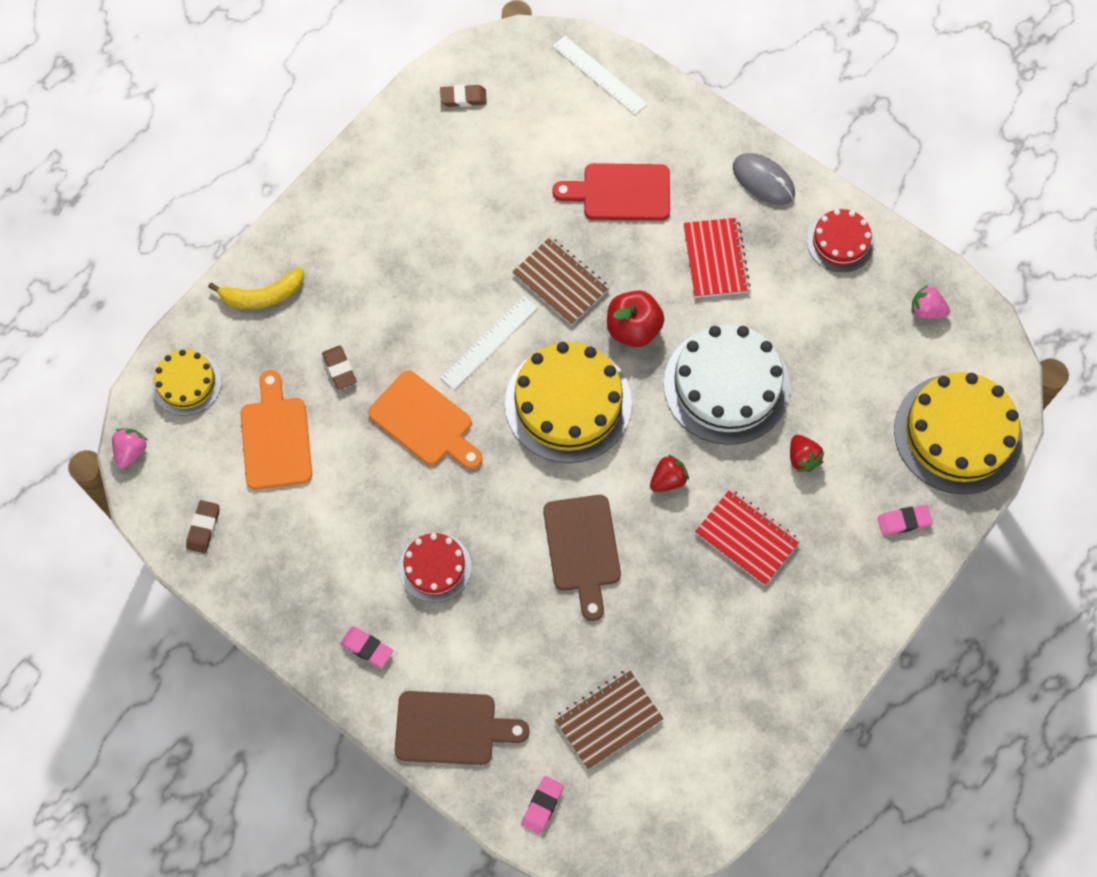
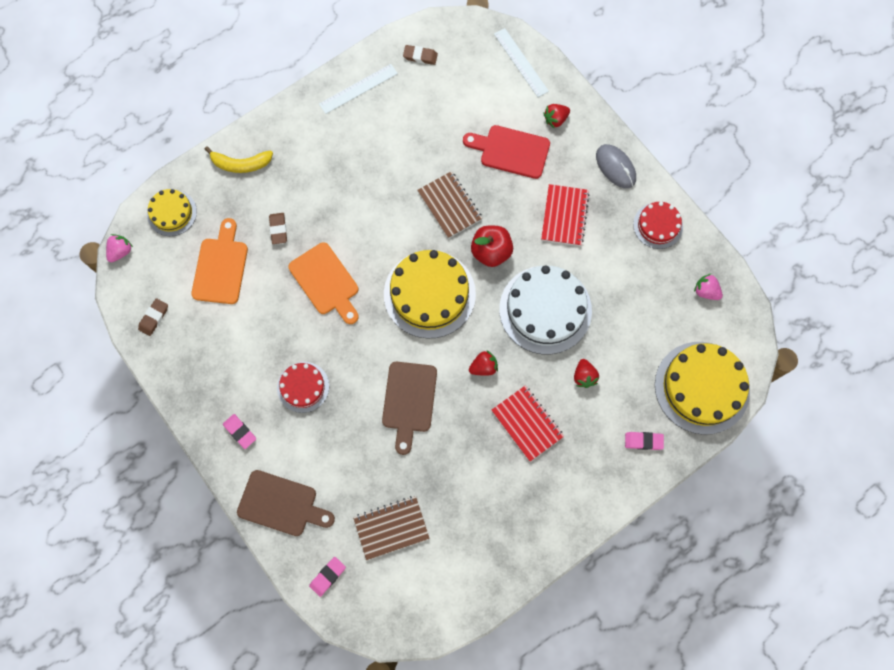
camera: 15 degrees right, 5 degrees up
white ruler [441,296,538,390] -> white ruler moved to [319,64,398,114]
none -> red strawberry [543,104,570,128]

